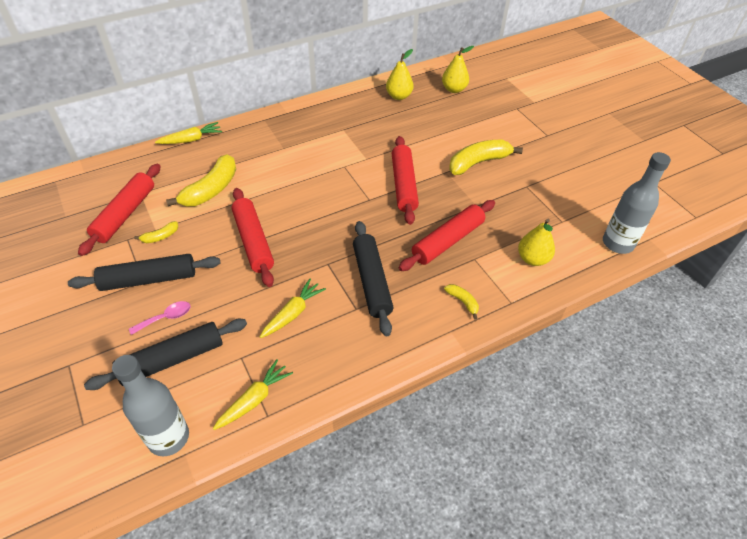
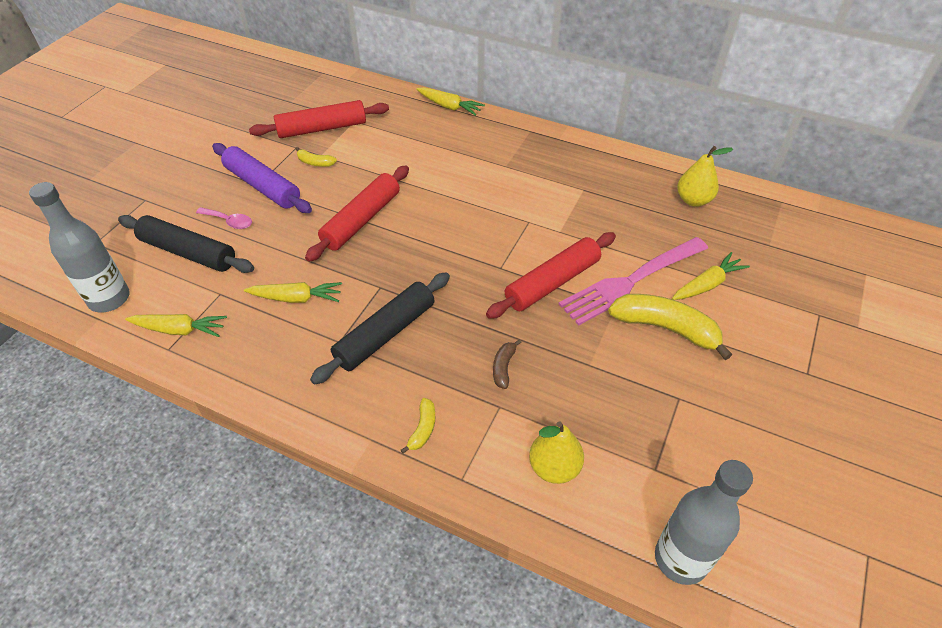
camera: 55 degrees right, 0 degrees up
black rolling pin [68,254,221,291] -> purple rolling pin [212,143,312,213]
yellow banana [166,154,236,207] -> none
red rolling pin [399,200,495,271] -> brown banana [493,339,522,389]
yellow pear [442,46,474,93] -> none
none -> pink fork [559,237,708,326]
none -> yellow carrot [672,252,750,300]

